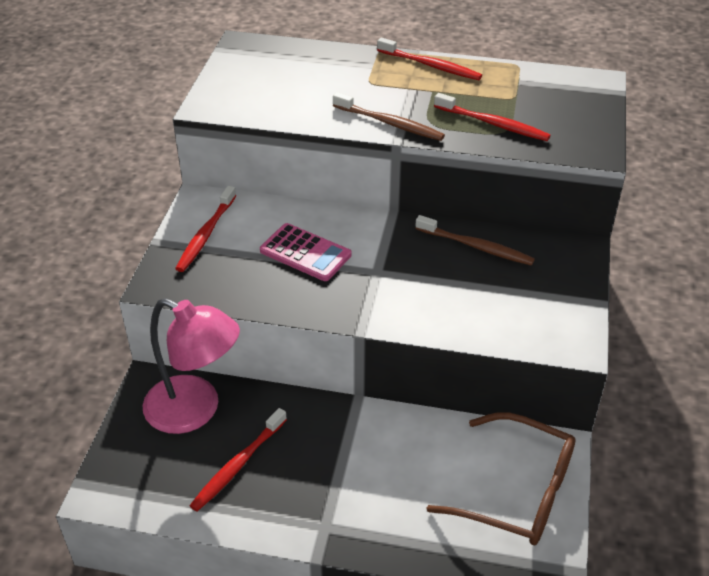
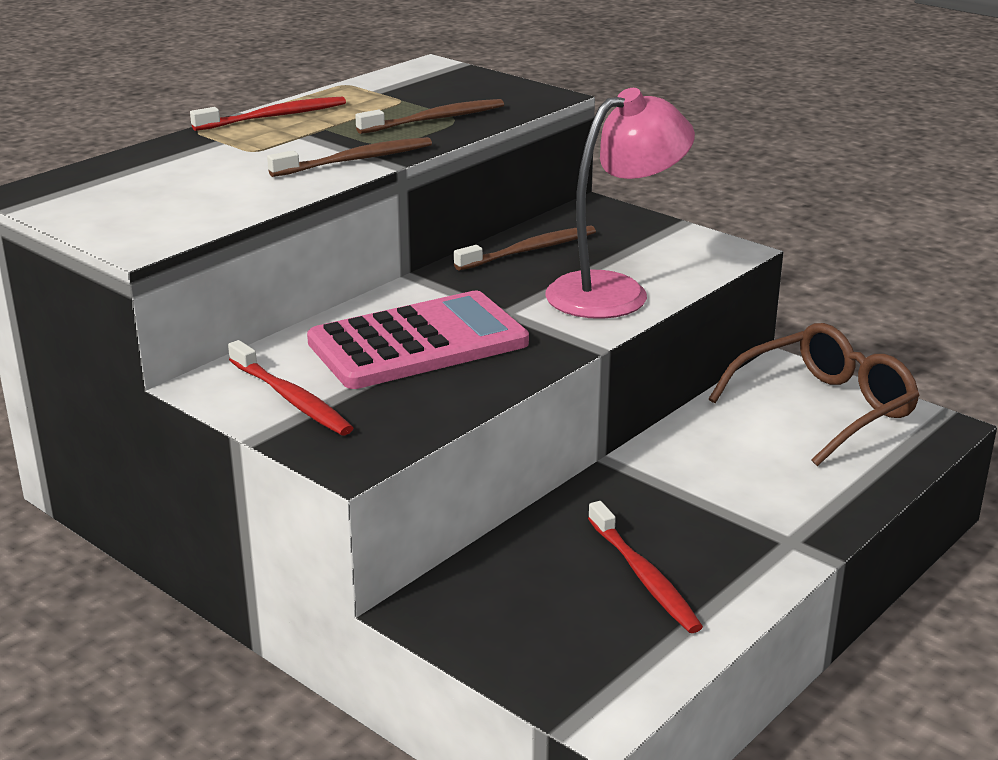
camera: 60 degrees left, 15 degrees down
pink lamp [143,298,240,434] -> pink lamp moved to [545,88,695,319]
pink calculator [260,223,351,281] -> pink calculator [307,291,529,389], size x1.61
red toothbrush [434,93,551,141] -> brown toothbrush [355,99,504,134]

